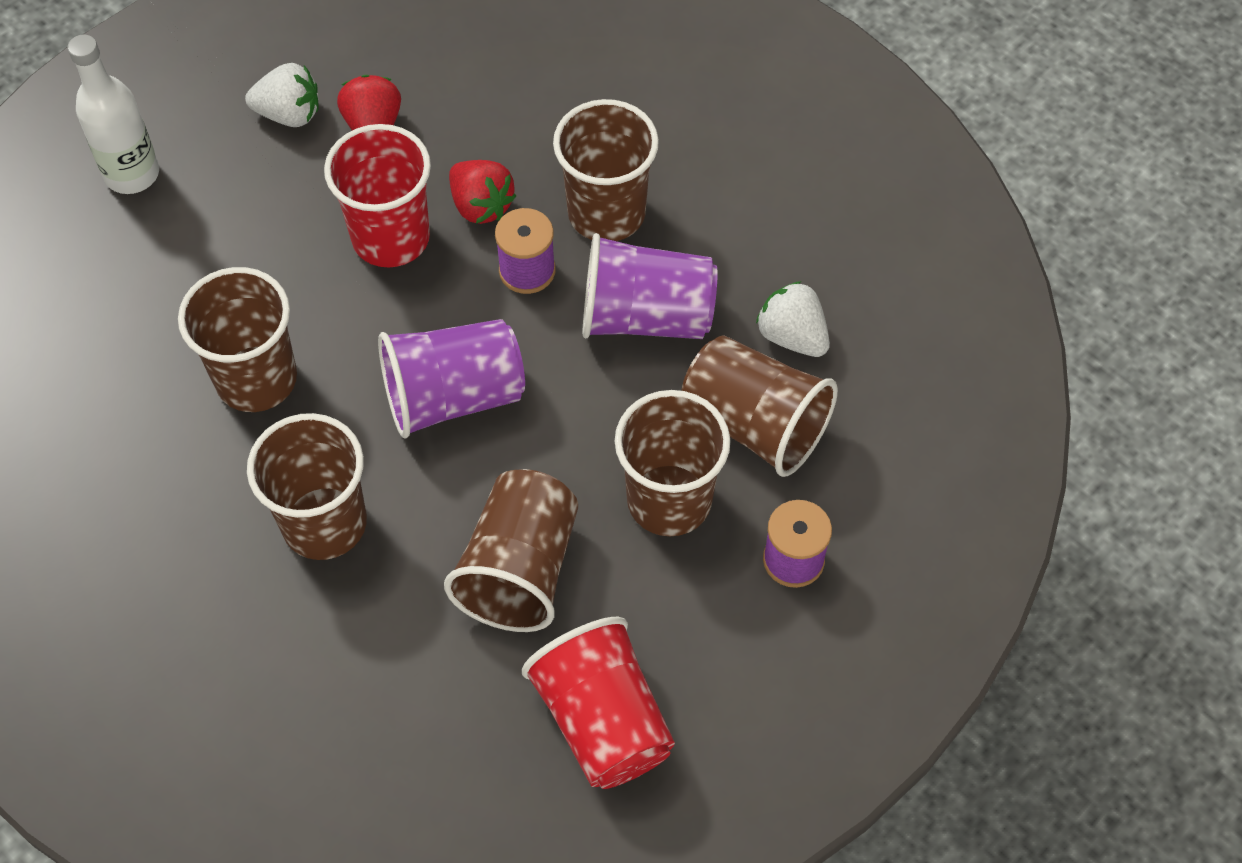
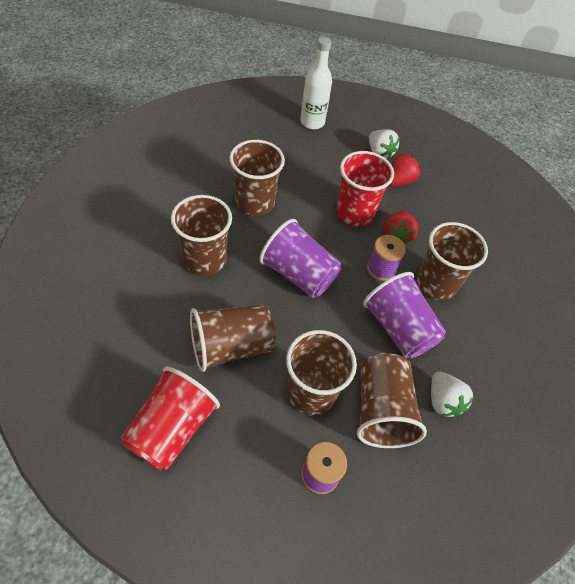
camera: 50 degrees right, 5 degrees down
white strawberry [756,281,830,357] -> white strawberry turned 150 degrees clockwise [431,372,474,417]

